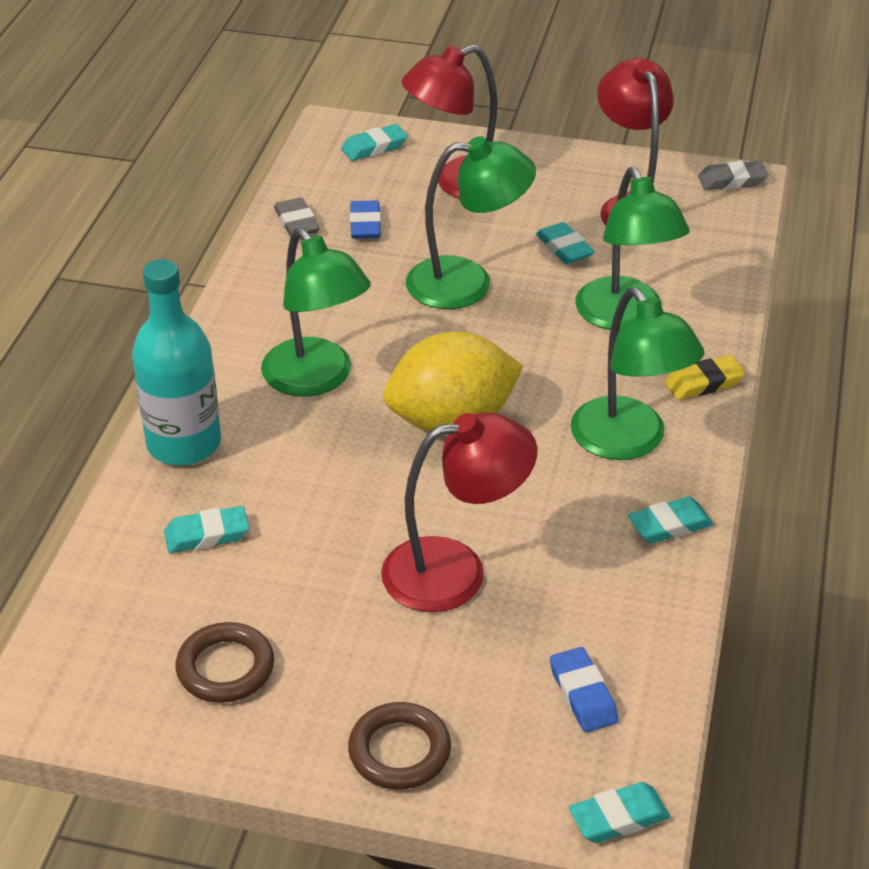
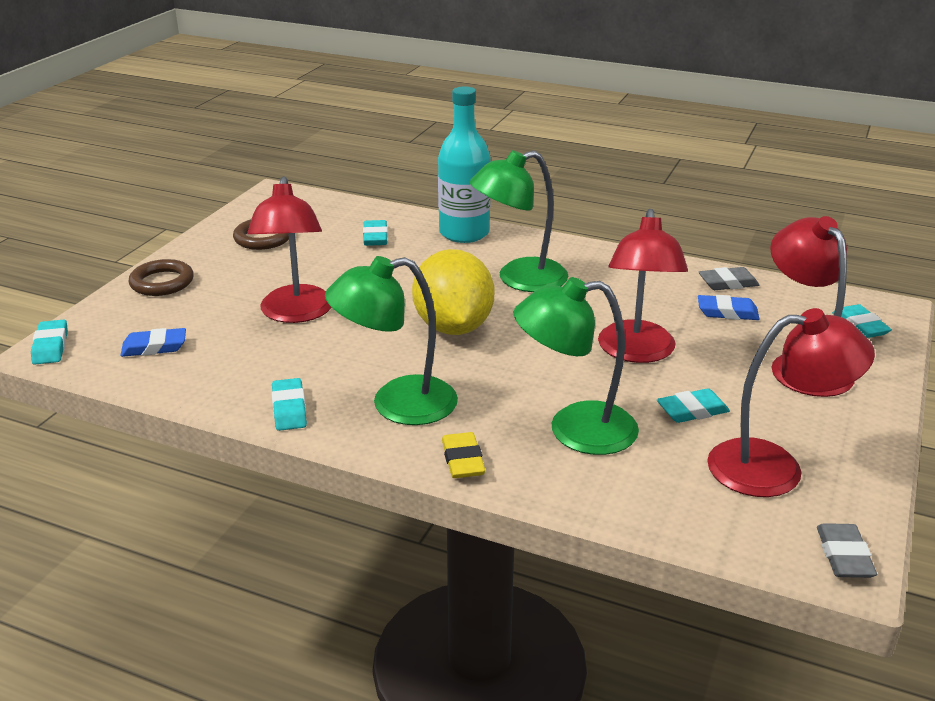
camera: 100 degrees right, 10 degrees down
green lamp [406,136,536,309] -> red lamp [598,209,688,363]

